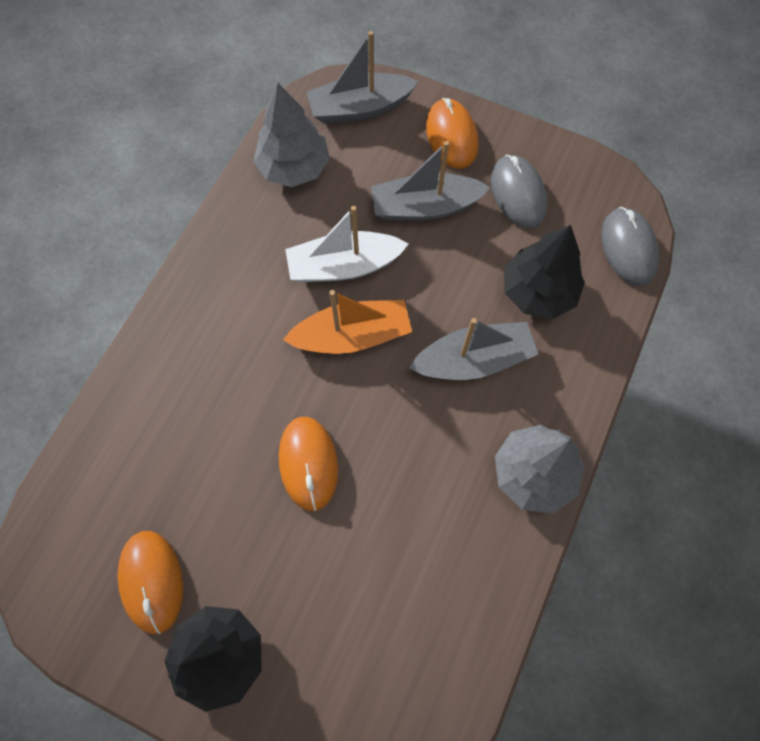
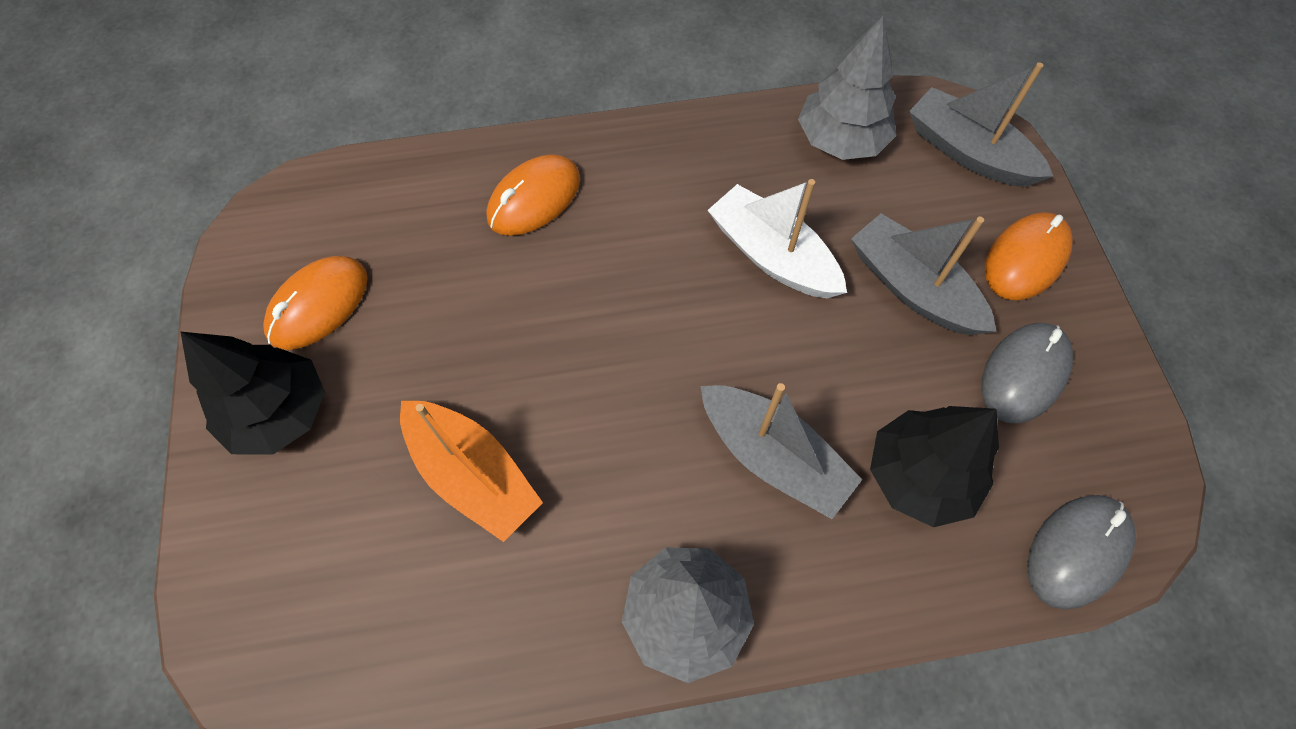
camera: 55 degrees right, 5 degrees down
orange mouse [279,417,338,511] -> orange mouse moved to [487,154,580,236]
orange boat [283,290,412,354] -> orange boat moved to [400,401,543,542]

